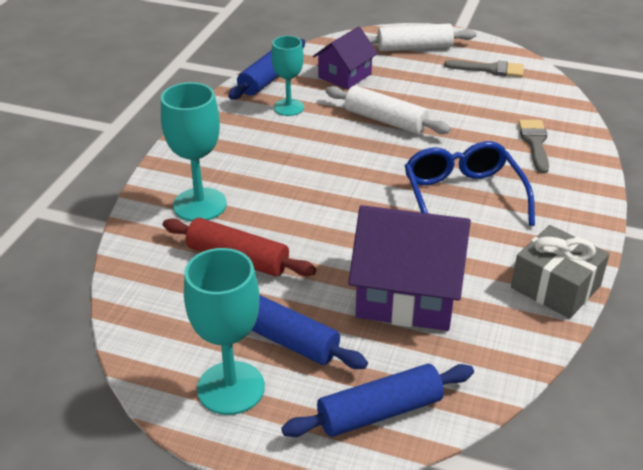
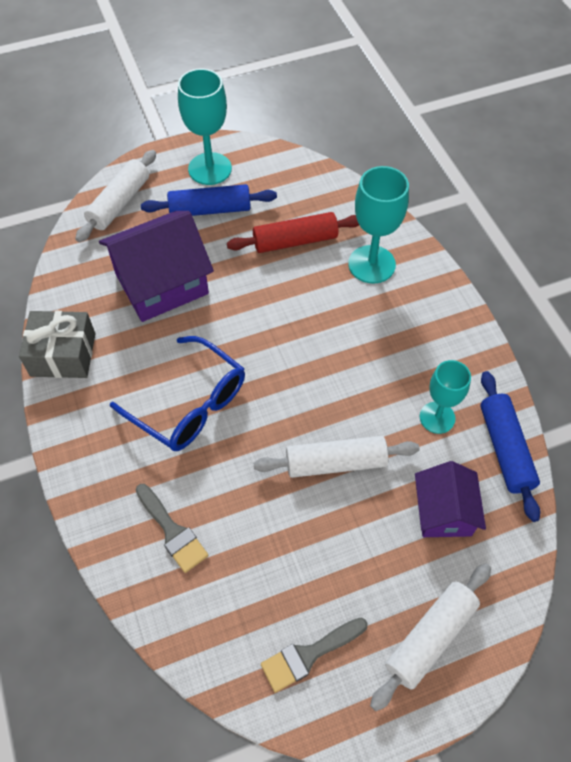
camera: 140 degrees right, 20 degrees up
blue rolling pin [281,364,474,437] -> white rolling pin [75,150,156,242]

